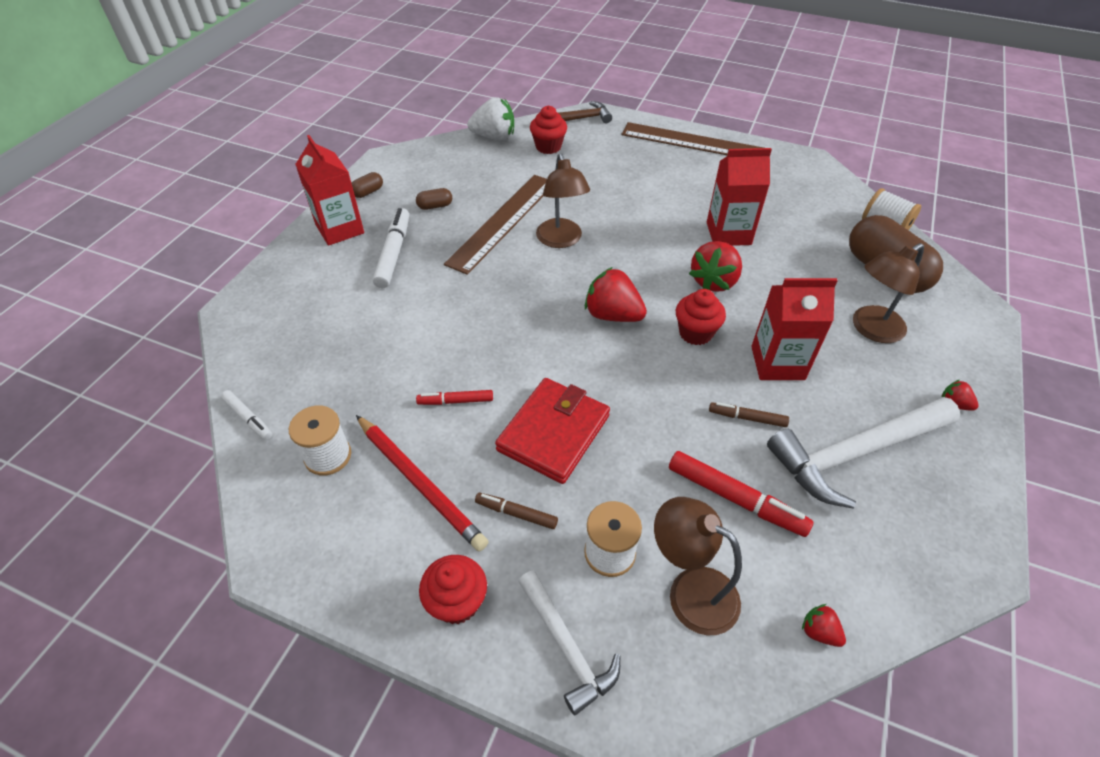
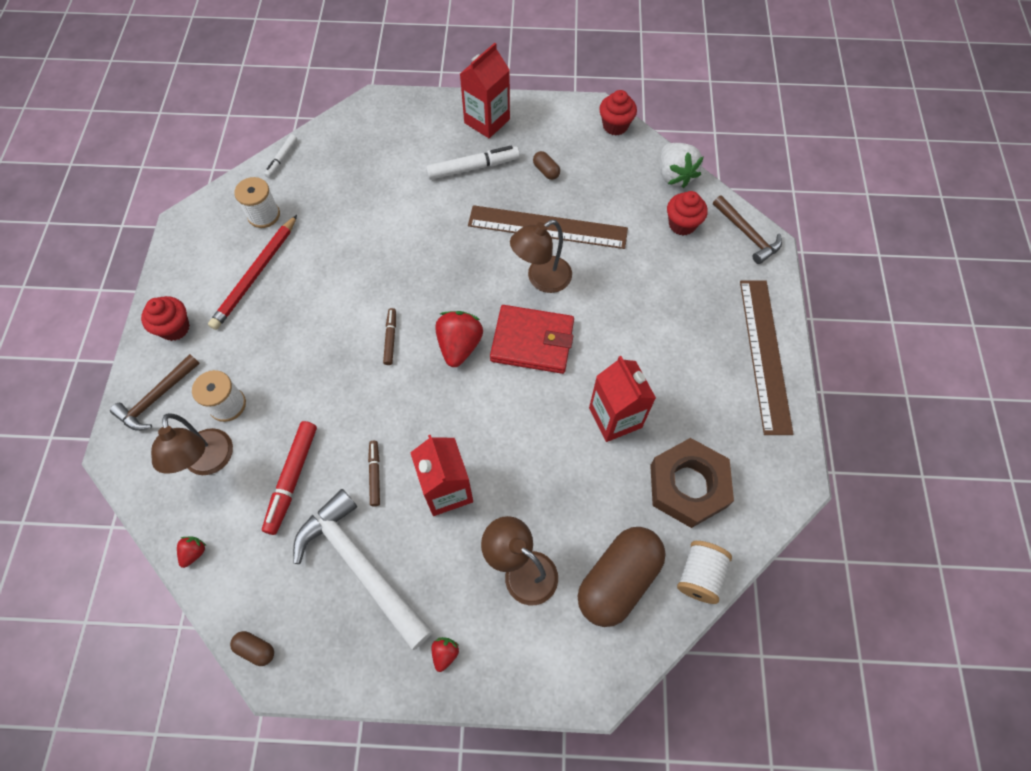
camera: 70 degrees right, 15 degrees up
brown capsule [351,172,383,198] -> brown capsule moved to [230,631,274,666]
red marker [416,390,493,405] -> none
brown marker [475,493,558,529] -> brown marker moved to [383,308,396,365]
red wallet [495,378,610,484] -> red wallet moved to [490,305,574,374]
white hammer [518,570,620,716] -> brown hammer [110,354,200,431]
brown lamp [654,497,742,635] -> brown lamp turned 150 degrees clockwise [151,413,233,475]
red cupcake [676,289,726,345] -> red cupcake moved to [599,90,637,136]
red strawberry [689,241,742,292] -> none
none -> brown nut [650,438,734,528]

